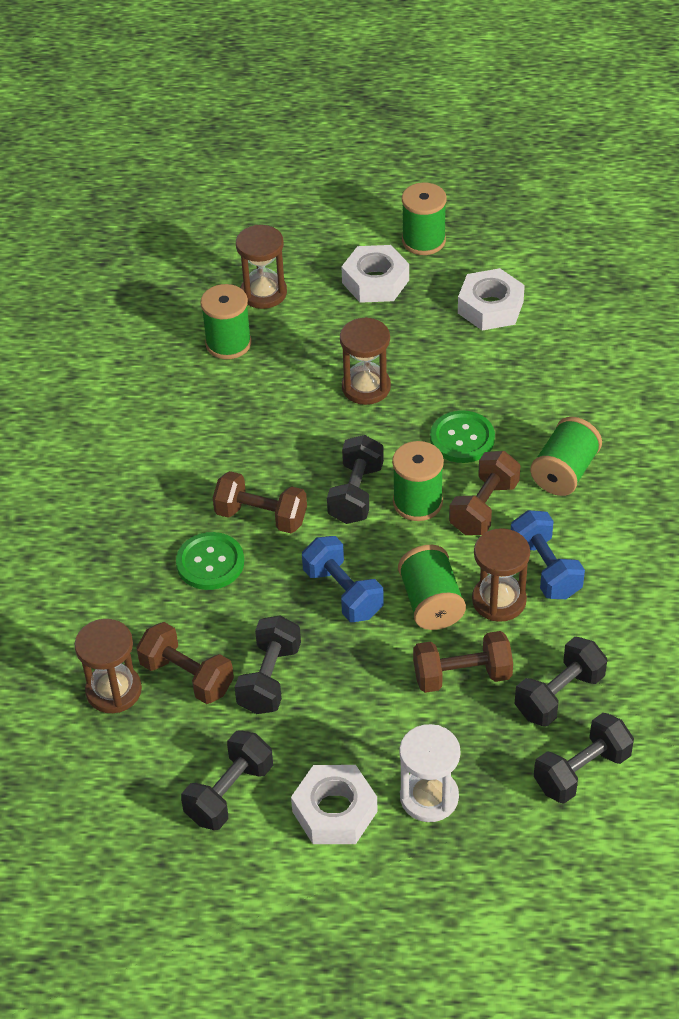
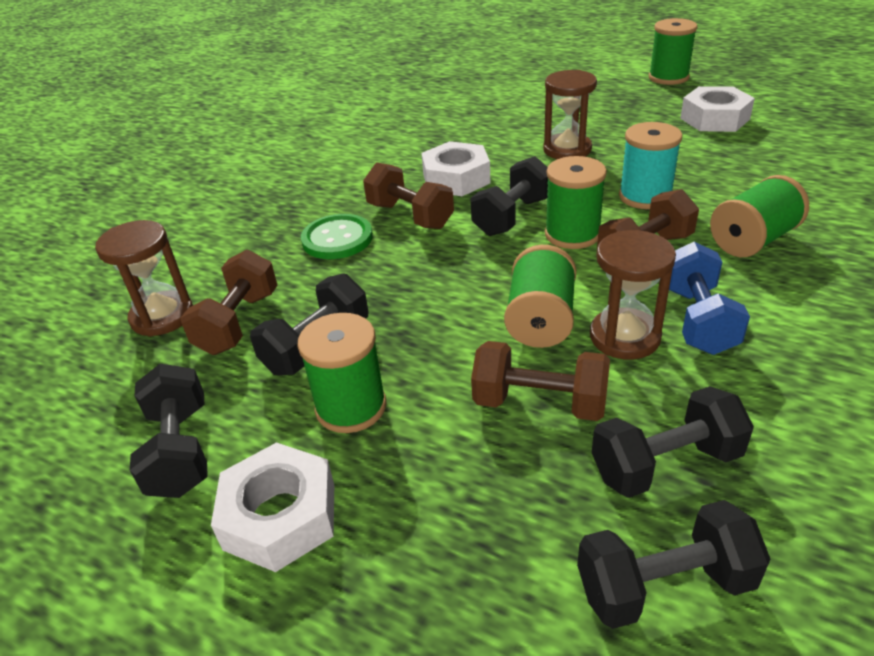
camera: 25 degrees right, 10 degrees down
brown dumbbell [136,622,234,704] -> brown dumbbell turned 45 degrees clockwise [180,250,278,355]
black dumbbell [181,730,273,830] -> black dumbbell turned 75 degrees counterclockwise [130,364,208,498]
green spool [200,284,251,359] -> green spool moved to [297,313,387,433]
brown hourglass [236,225,287,309] -> none
blue dumbbell [302,536,384,622] -> none
white nut [341,245,409,303] -> white nut moved to [421,141,490,196]
white hourglass [399,724,460,822] -> none
green button [430,410,495,463] -> turquoise spool [619,122,682,209]

